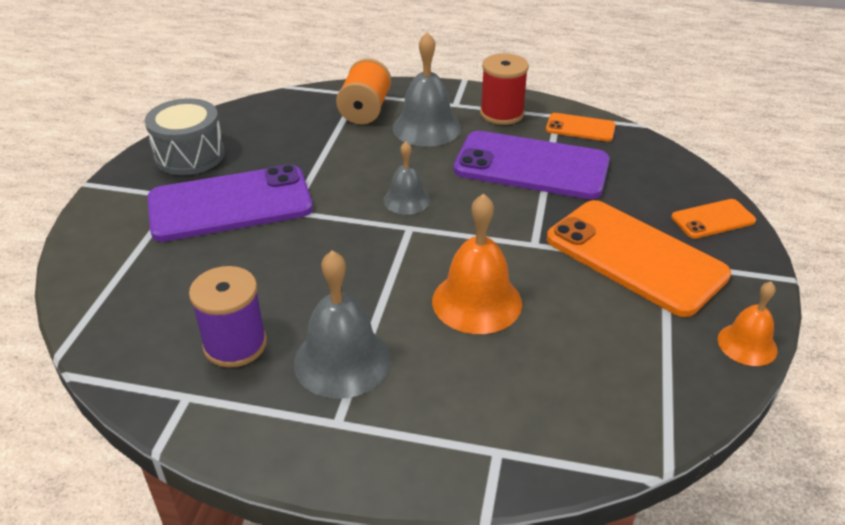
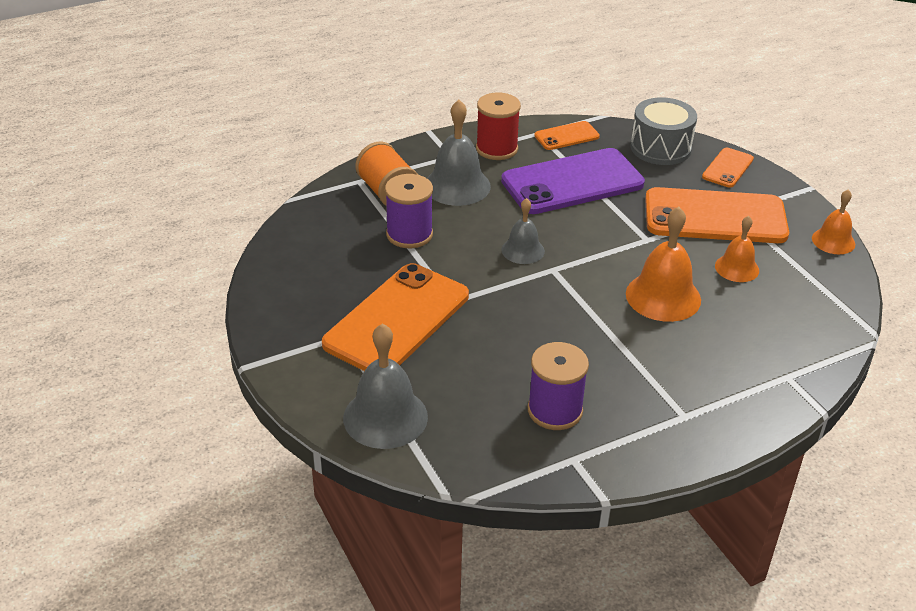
camera: 40 degrees left, 0 degrees up
grey drum [145,98,225,175] -> grey drum moved to [631,97,697,165]
purple phone [147,165,313,242] -> orange phone [322,263,469,371]
grey bell [294,250,391,399] -> grey bell moved to [343,324,428,449]
none -> purple spool [385,174,433,248]
none -> orange bell [715,216,759,282]

